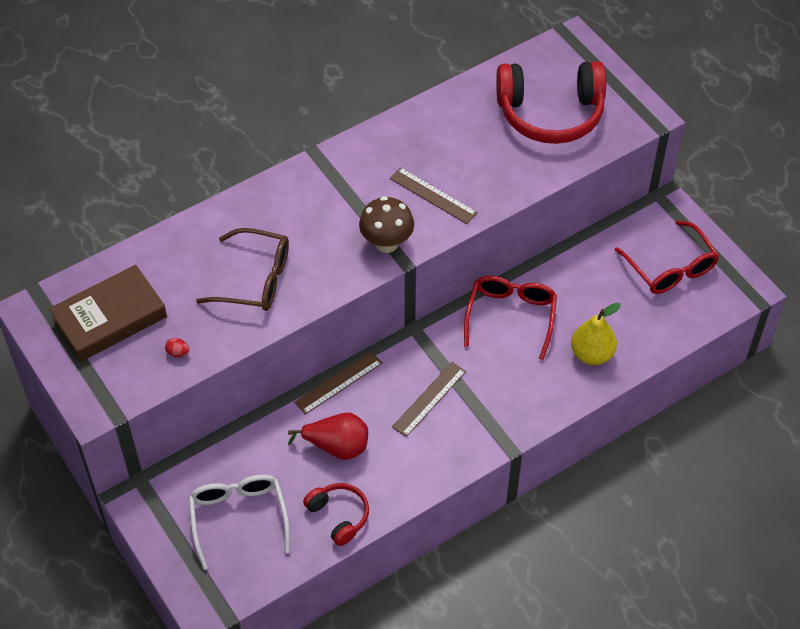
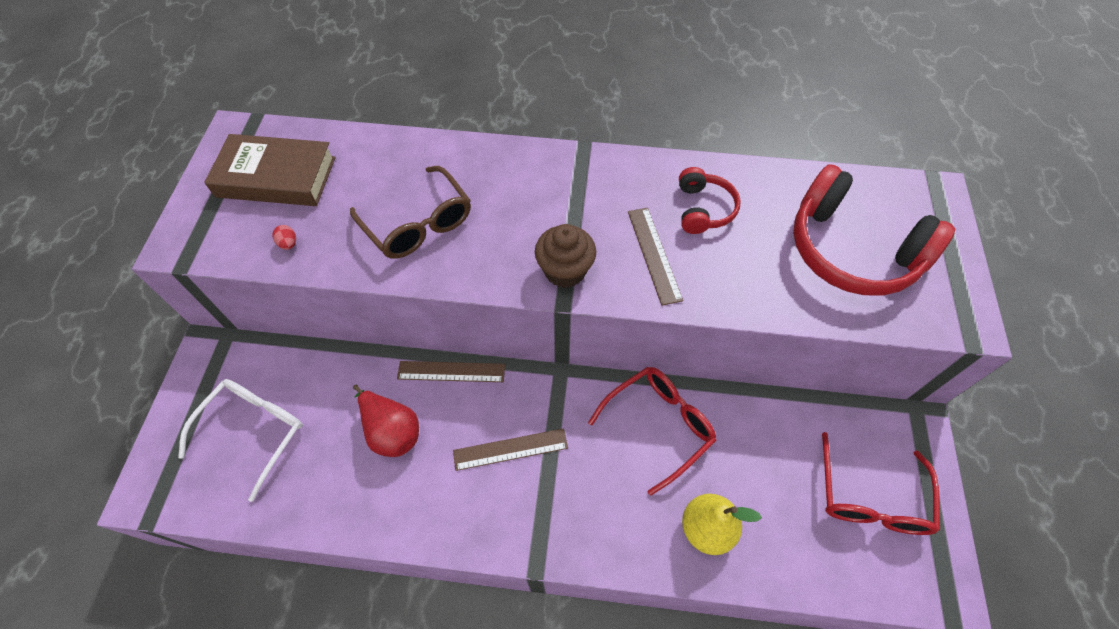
camera: 40 degrees right, 5 degrees up
red headphones [303,483,369,546] -> red headphones moved to [679,167,741,234]
brown mushroom [359,196,414,253] -> brown cupcake [535,224,596,288]

